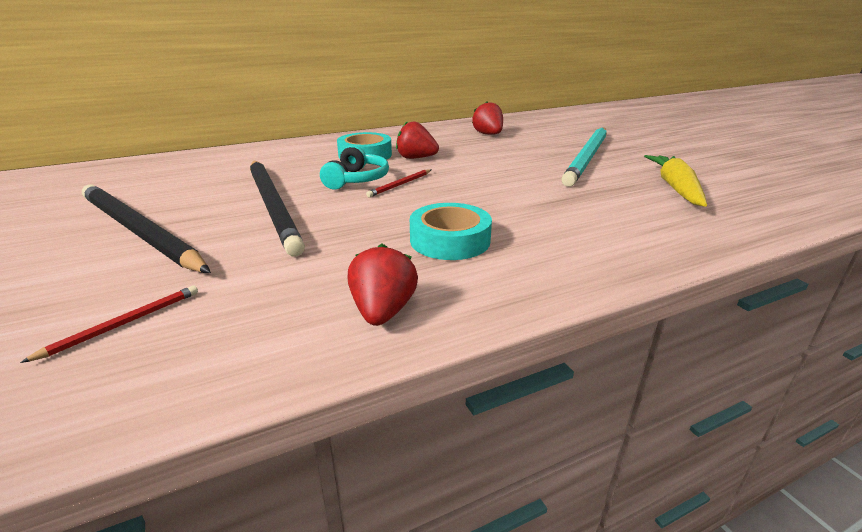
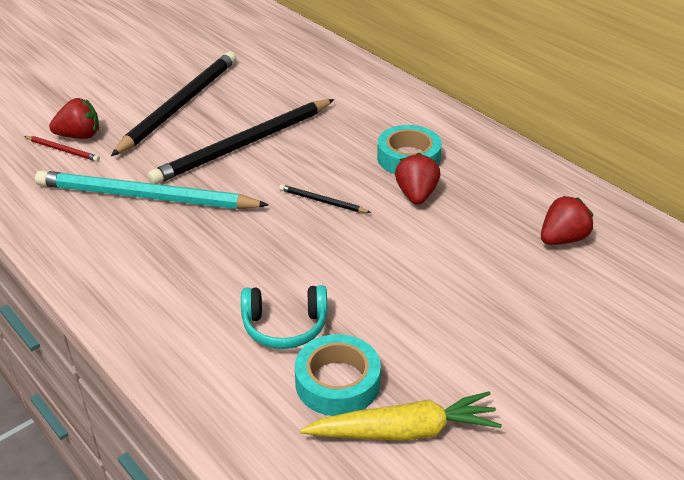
camera: 75 degrees right, 10 degrees up
turquoise headphones [320,145,389,190] -> turquoise headphones moved to [241,285,328,349]
red strawberry [348,244,418,326] -> red strawberry moved to [49,98,99,139]
red pencil [366,169,431,197] -> black pencil [279,184,371,213]
turquoise tape [410,203,492,260] -> turquoise tape moved to [295,334,381,416]
turquoise pencil [561,128,607,187] -> turquoise pencil moved to [35,170,268,209]

